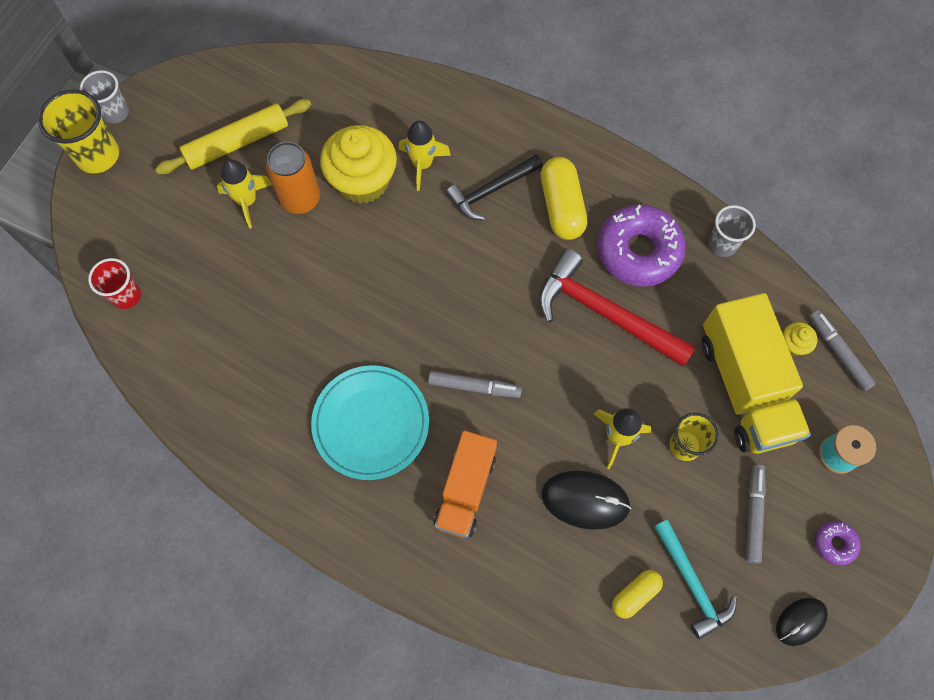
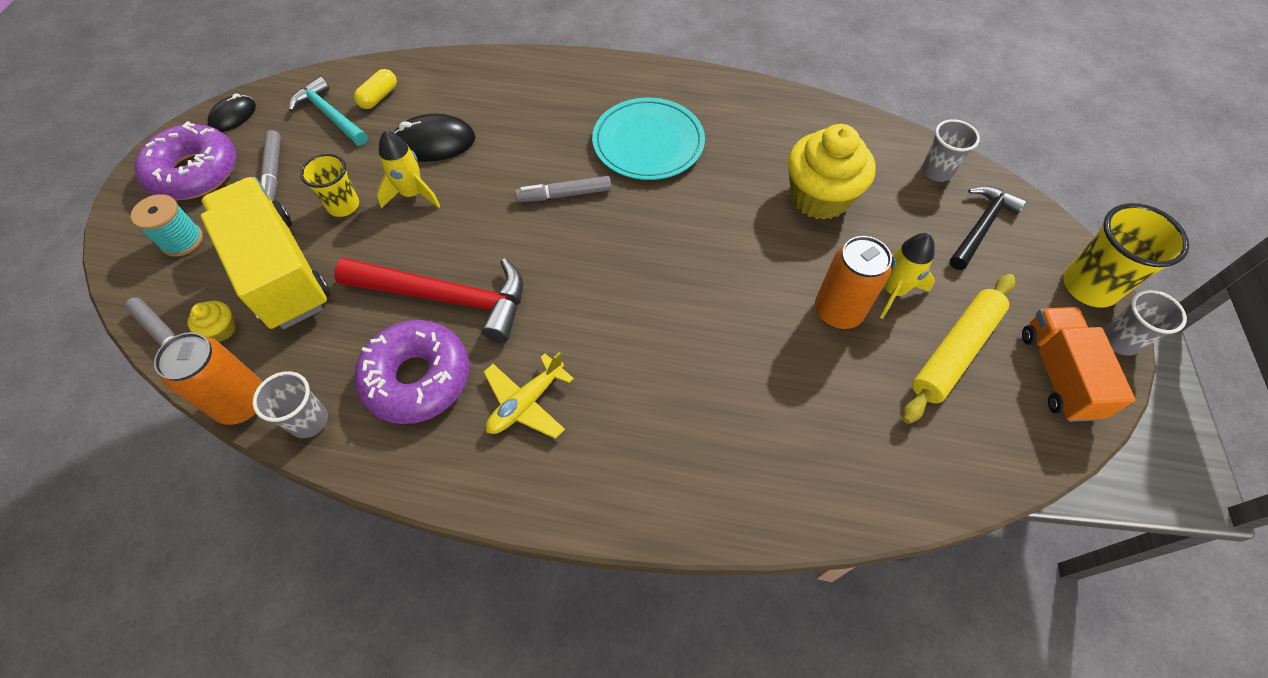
camera: 160 degrees right, 10 degrees down
red cup [88,258,141,309] -> grey cup [922,119,980,182]
yellow cupcake [320,125,397,204] -> yellow cupcake moved to [788,124,875,220]
yellow rocket [398,121,451,191] -> none
orange truck [434,431,497,538] -> orange truck moved to [1022,307,1135,422]
black hammer [446,154,543,220] -> black hammer moved to [950,186,1027,270]
yellow capsule [541,157,587,240] -> yellow plane [484,352,574,439]
purple donut [815,521,861,566] -> purple donut [134,121,236,200], size x2.20
none -> orange can [154,332,263,425]

